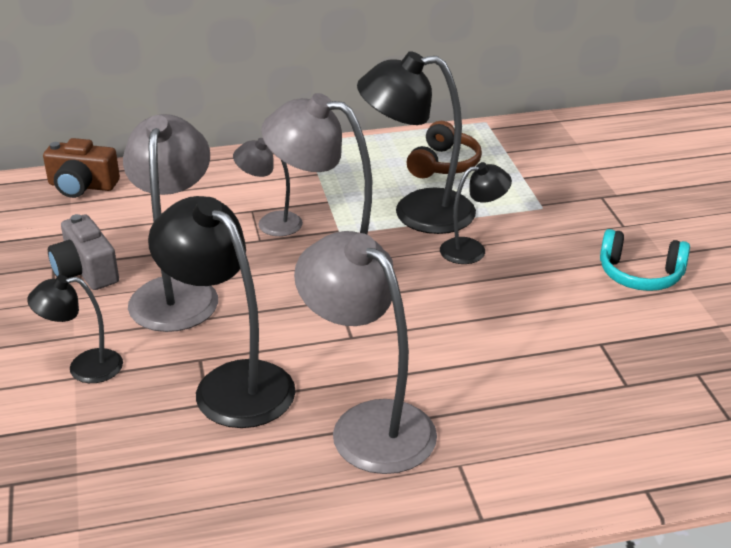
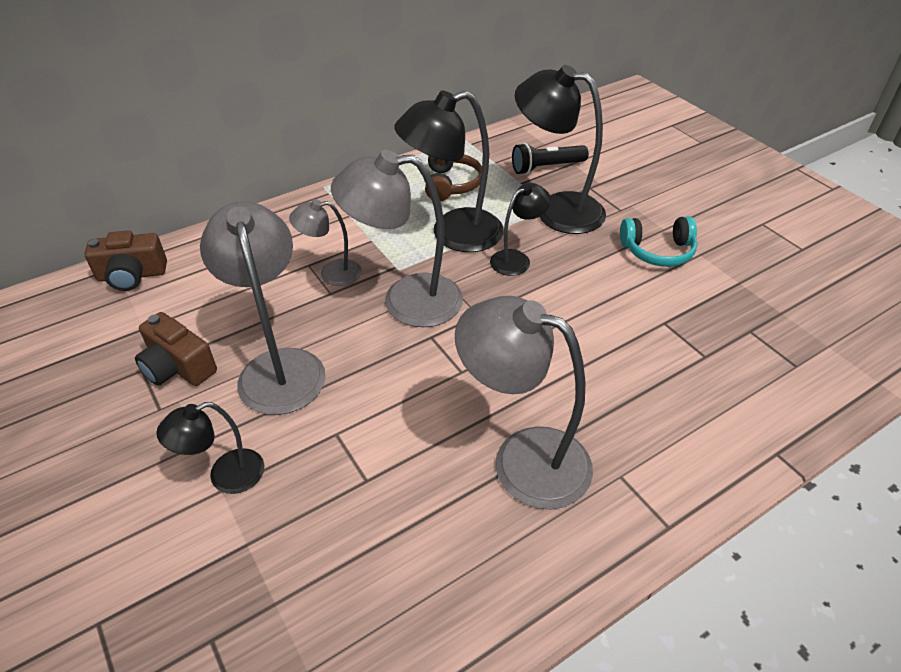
camera: 20 degrees left, 10 degrees up
grey camera [48,214,119,290] -> brown camera [135,312,217,386]
black lamp [148,196,296,428] -> black lamp moved to [515,65,606,234]
none -> black flashlight [512,143,589,175]

